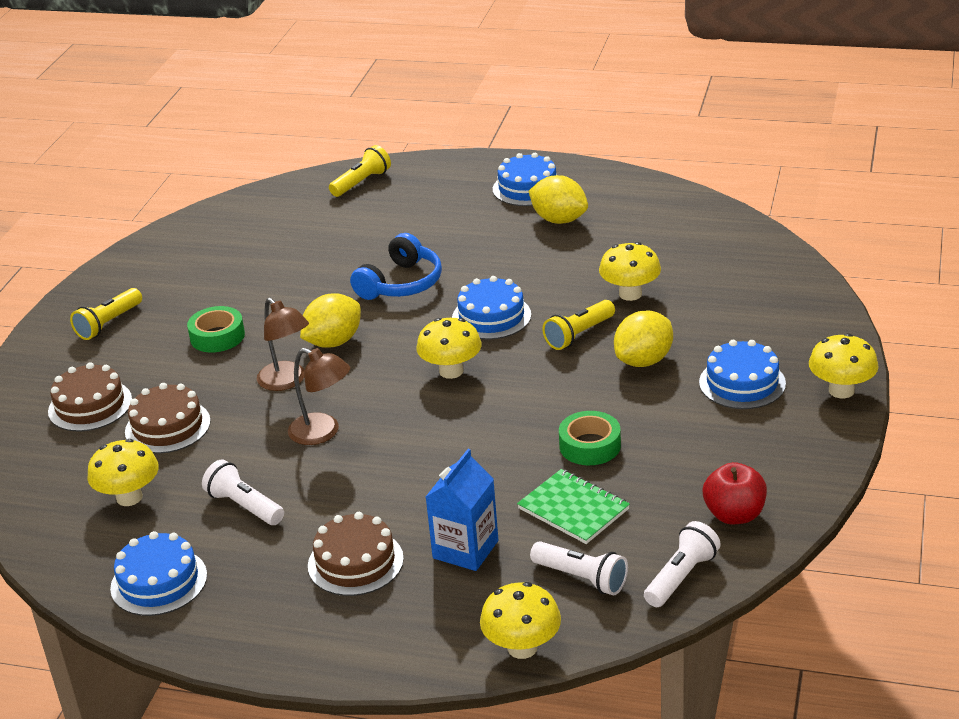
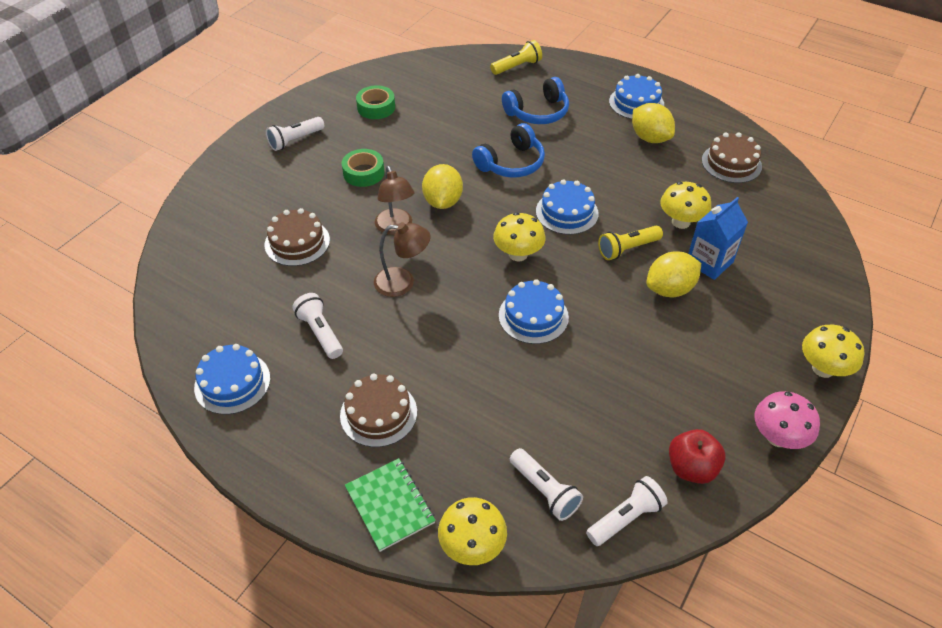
camera: 15 degrees right, 15 degrees up
brown cake [48,362,132,431] -> brown cake moved to [702,132,762,183]
yellow flashlight [70,288,142,340] -> white flashlight [266,117,325,151]
yellow mushroom [87,439,159,506] -> none
brown lamp [288,348,350,445] -> brown lamp turned 45 degrees counterclockwise [374,222,431,297]
yellow lemon [300,293,361,348] -> yellow lemon turned 60 degrees counterclockwise [422,164,463,209]
blue carton [426,449,498,571] -> blue carton moved to [688,197,748,280]
green notebook [517,469,630,544] -> green notebook moved to [345,458,436,552]
green tape [559,411,621,465] -> green tape moved to [356,85,395,119]
blue cake [699,340,786,409] -> blue cake moved to [499,279,569,344]
none -> blue headphones [502,77,569,124]
none -> pink mushroom [755,391,820,449]

